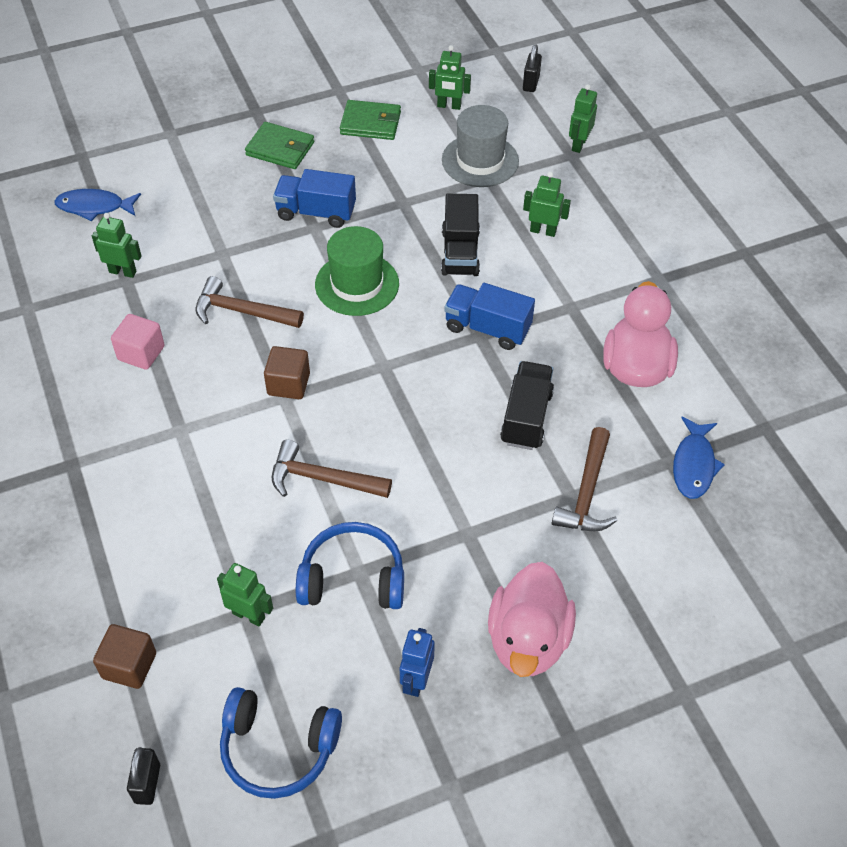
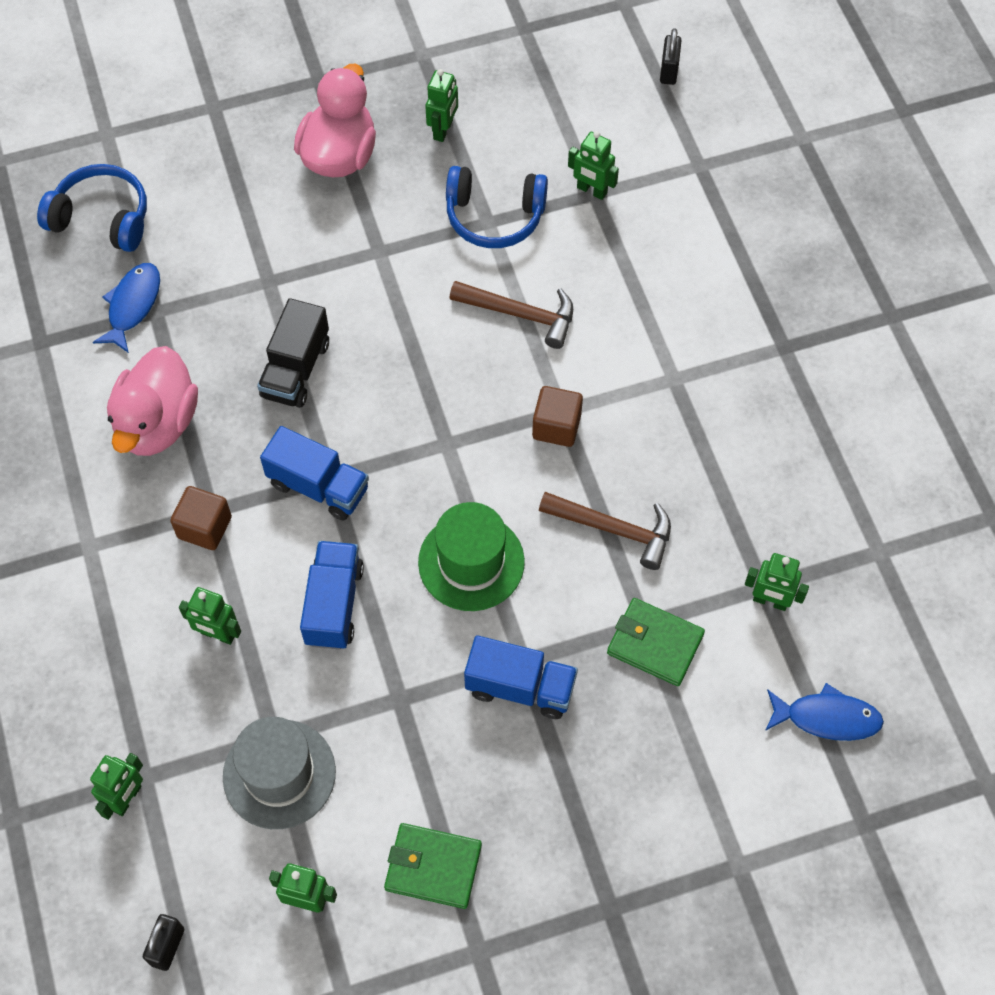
camera: 175 degrees left, 10 degrees up
brown cube [93,624,156,689] -> brown cube moved to [170,486,232,550]
pink cube [111,314,165,370] -> none
blue headphones [220,687,342,799] -> blue headphones moved to [37,164,147,252]
green wallet [245,122,314,169] -> green wallet moved to [607,598,705,686]
blue robot [400,628,435,697] -> green robot [425,69,458,142]
black truck [441,193,480,276] -> blue truck [300,541,364,650]
brown hammer [552,427,617,531] -> none

